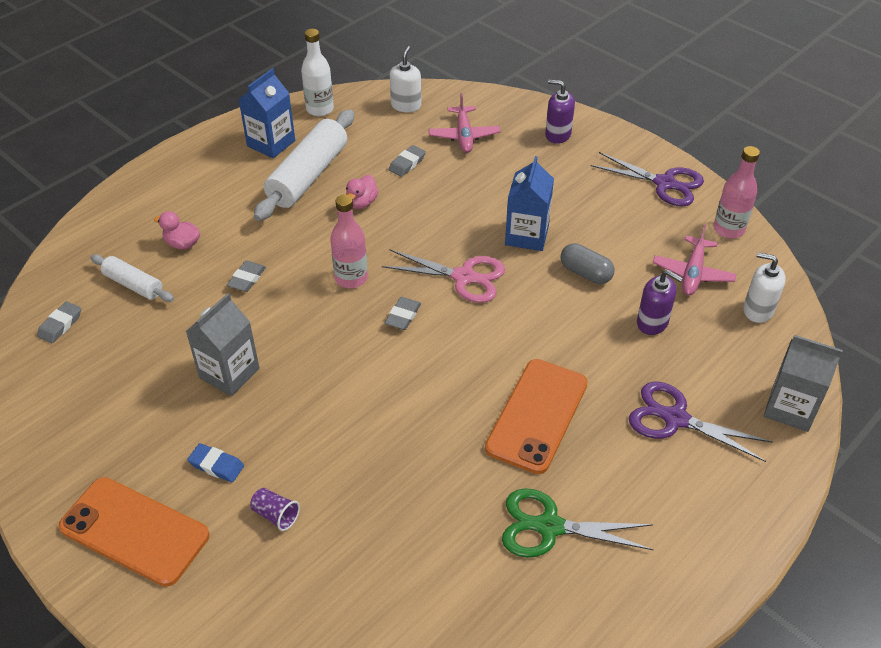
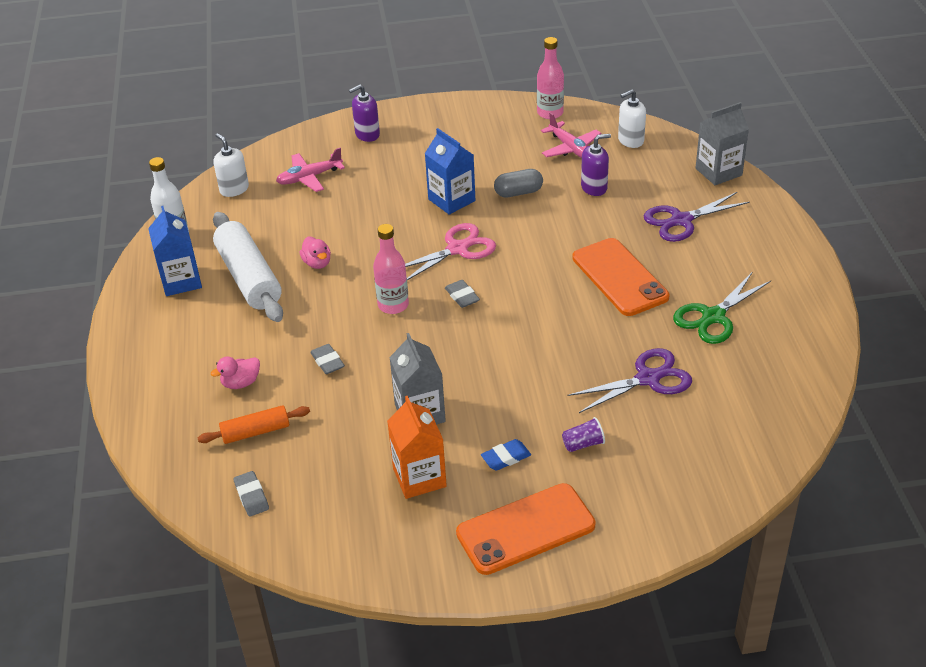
camera: 50 degrees left, 5 degrees down
white rolling pin [90,254,174,302] -> orange rolling pin [198,405,310,444]
grey eraser [389,145,426,177] -> none
pink plane [429,93,501,153] -> pink plane turned 120 degrees clockwise [276,147,345,192]
purple scissors [591,152,704,206] -> purple scissors moved to [567,348,692,413]
none -> orange carton [387,396,447,499]

